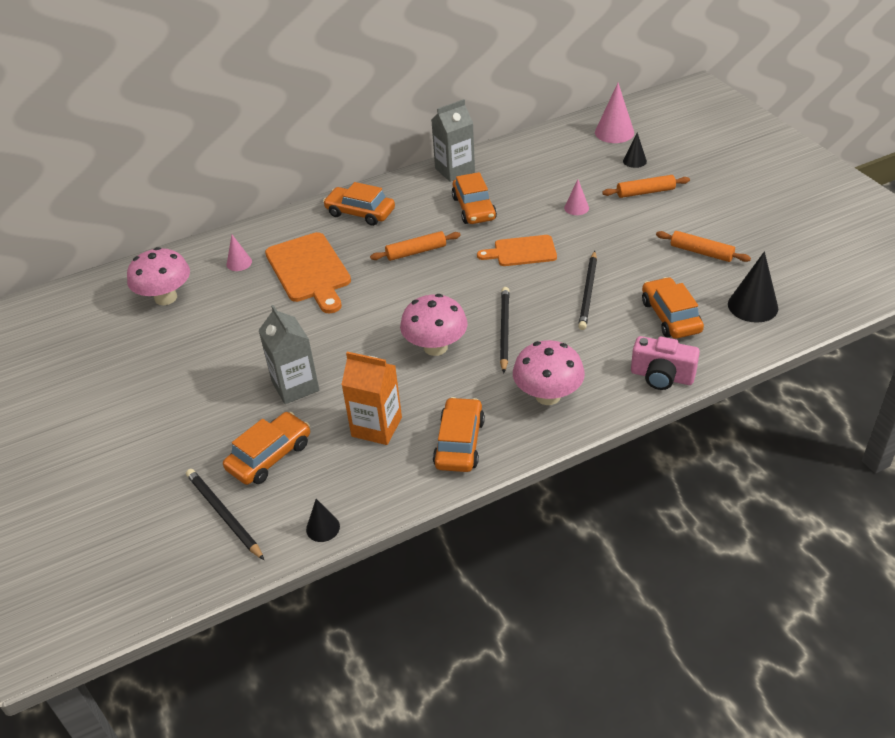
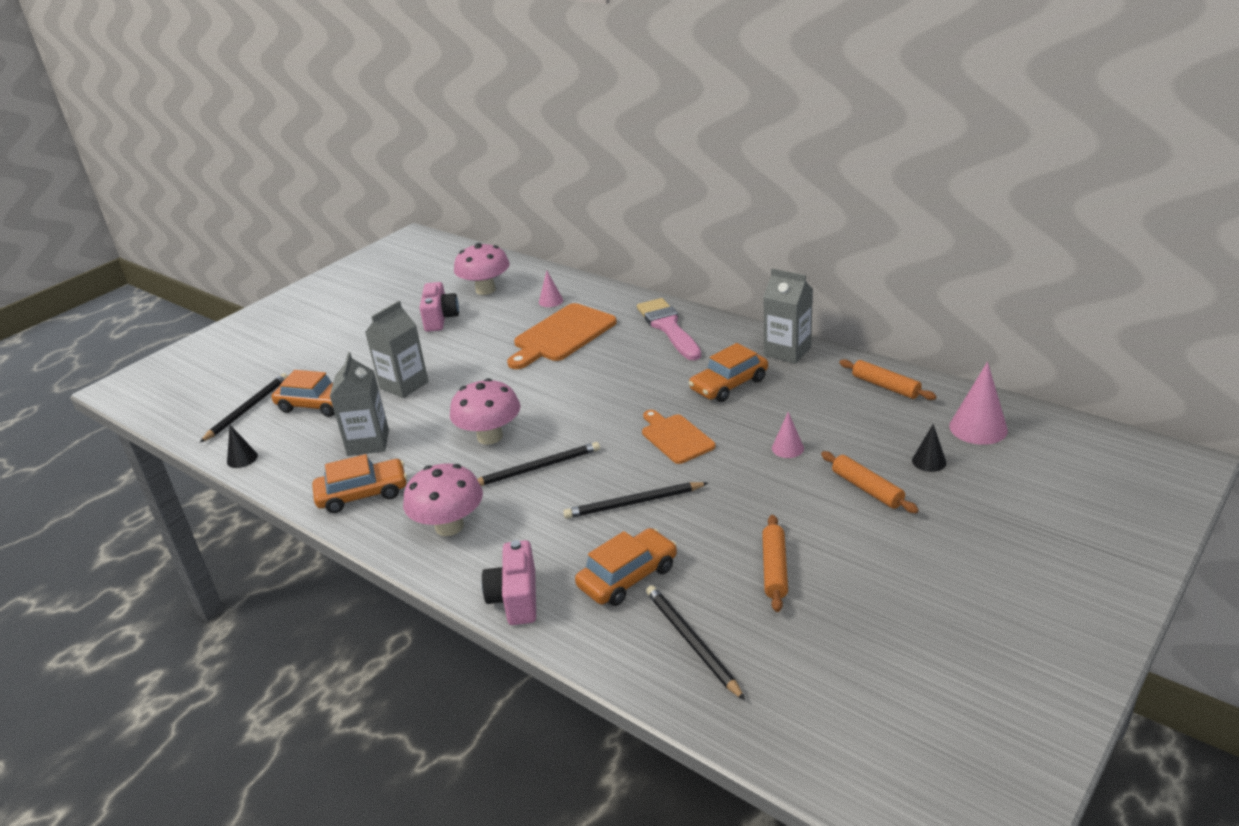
camera: 65 degrees right, 10 degrees down
orange car [323,182,395,226] -> pink brush [637,298,701,360]
orange carton [341,352,402,445] -> grey carton [330,352,389,456]
orange rolling pin [370,231,461,261] -> orange rolling pin moved to [839,359,937,400]
black cone [728,251,778,323] -> black pencil [646,585,745,700]
none -> pink camera [420,282,459,332]

